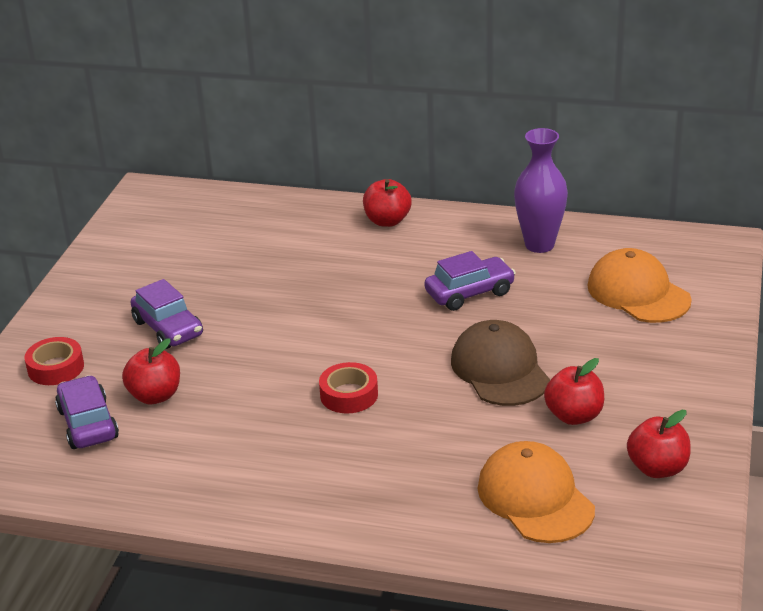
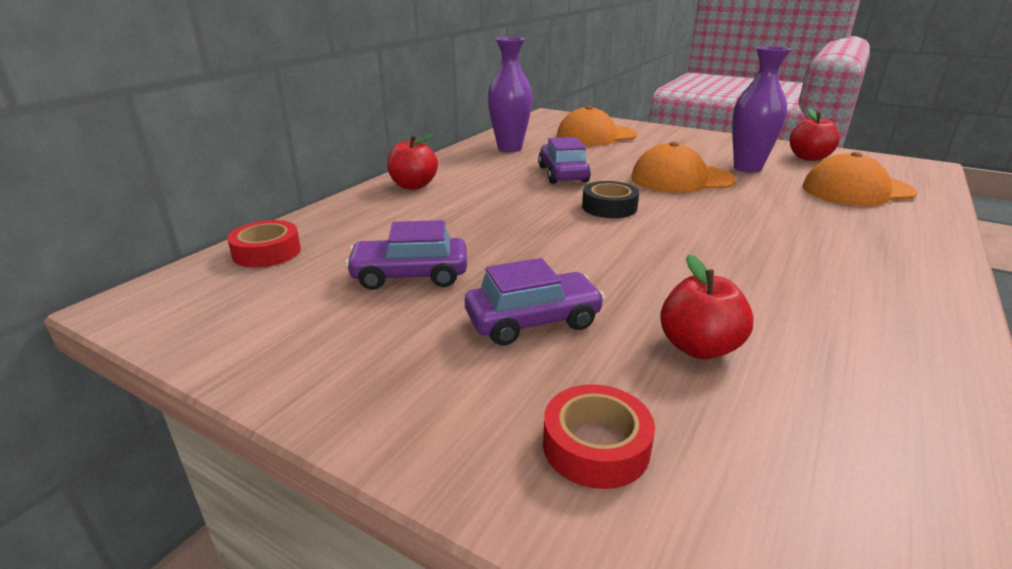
camera: 75 degrees left, 5 degrees down
purple car [55,375,119,449] -> purple car moved to [345,220,467,290]
red tape [319,362,378,413] -> red tape moved to [227,220,301,268]
brown cap [451,320,550,406] -> orange cap [631,142,736,193]
red apple [544,358,604,425] -> purple vase [732,46,791,173]
none -> black tape [582,181,639,218]

